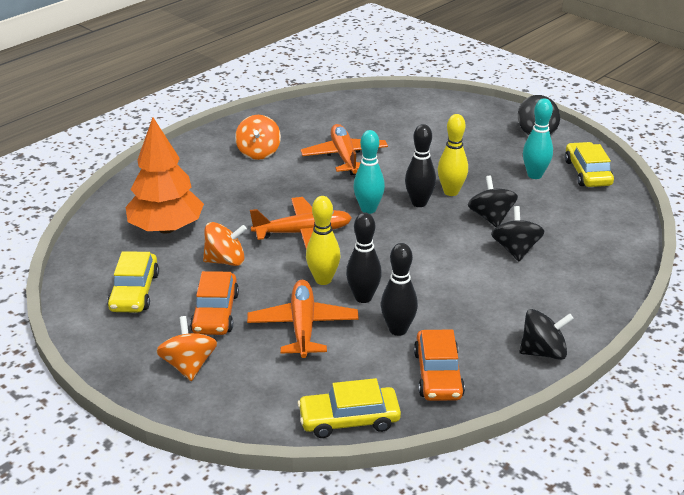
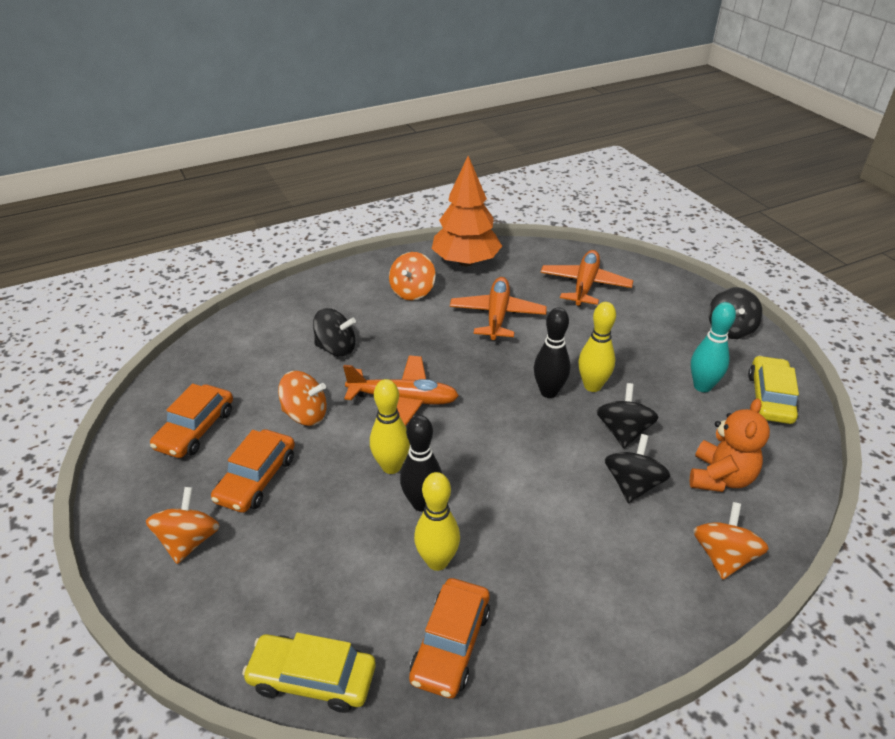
camera: 20 degrees right, 5 degrees up
yellow car [107,251,159,313] -> orange car [150,384,233,458]
orange tree [126,117,204,234] -> orange tree moved to [432,156,502,266]
orange plane [247,280,359,358] -> orange plane moved to [540,250,633,306]
turquoise bowling pin [353,130,385,214] -> none
black bowling pin [381,243,418,336] -> yellow bowling pin [414,472,460,571]
black spinning top [519,309,574,360] -> black spinning top moved to [313,308,356,357]
none -> orange teddy bear [690,398,770,492]
none -> orange spinning top [693,502,769,579]

